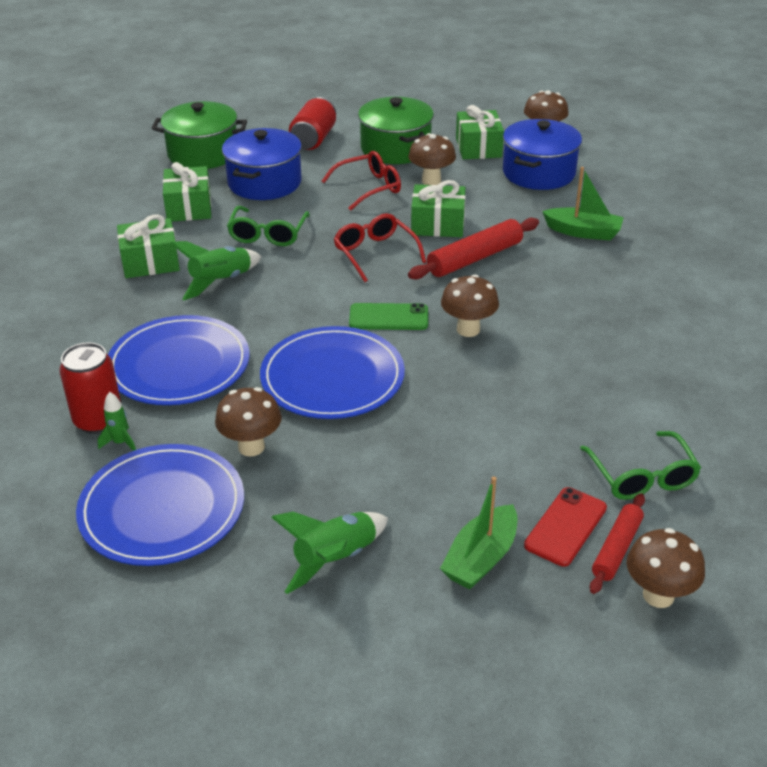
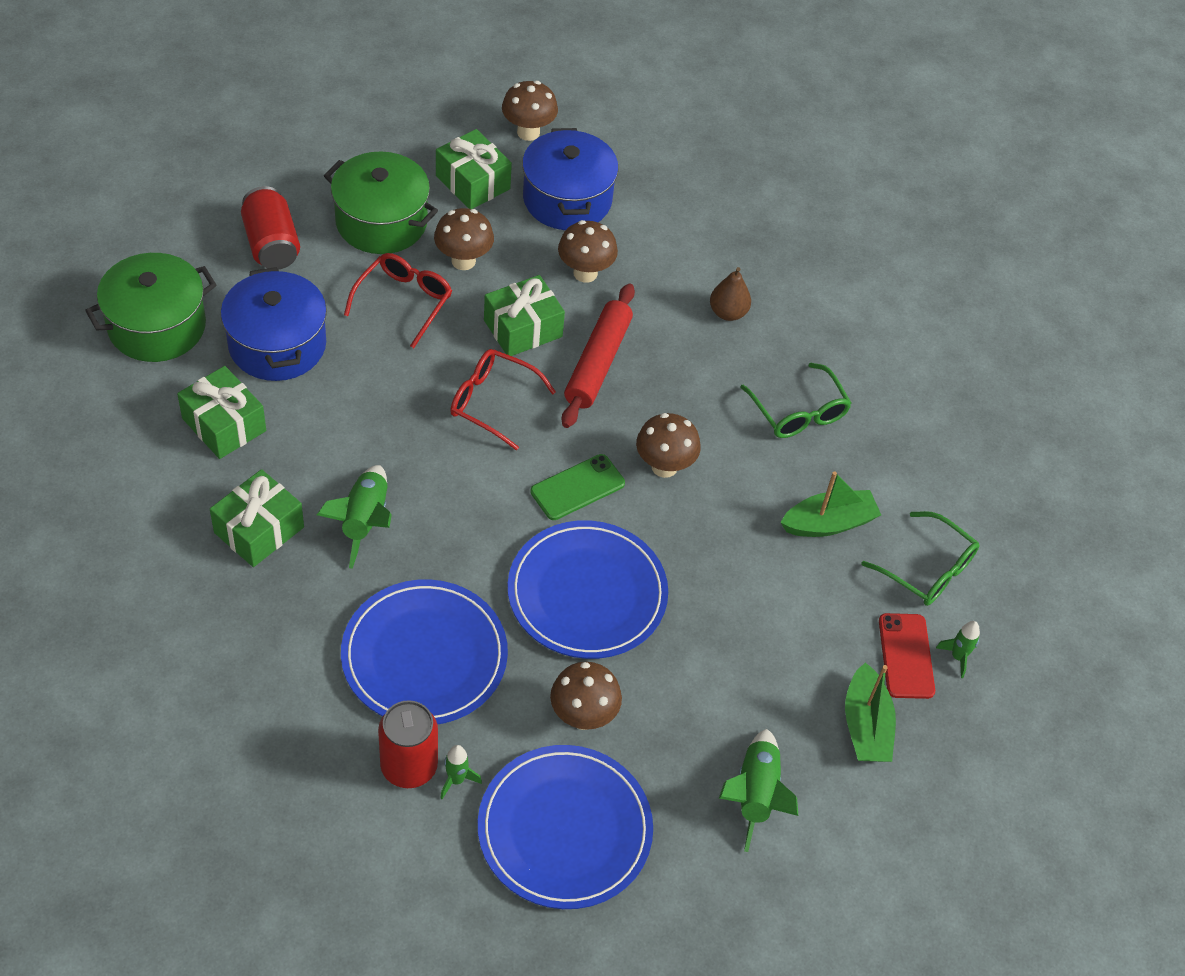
camera: 40 degrees left, 15 degrees up
green glasses [227,206,310,246] -> green glasses moved to [740,363,852,438]
green boat [542,167,624,240] -> green boat moved to [780,471,881,537]
red rolling pin [590,493,645,594] -> green rocket [936,621,980,678]
brown mushroom [627,528,705,608] -> brown mushroom moved to [558,220,618,283]
none -> brown pear [710,267,751,321]

